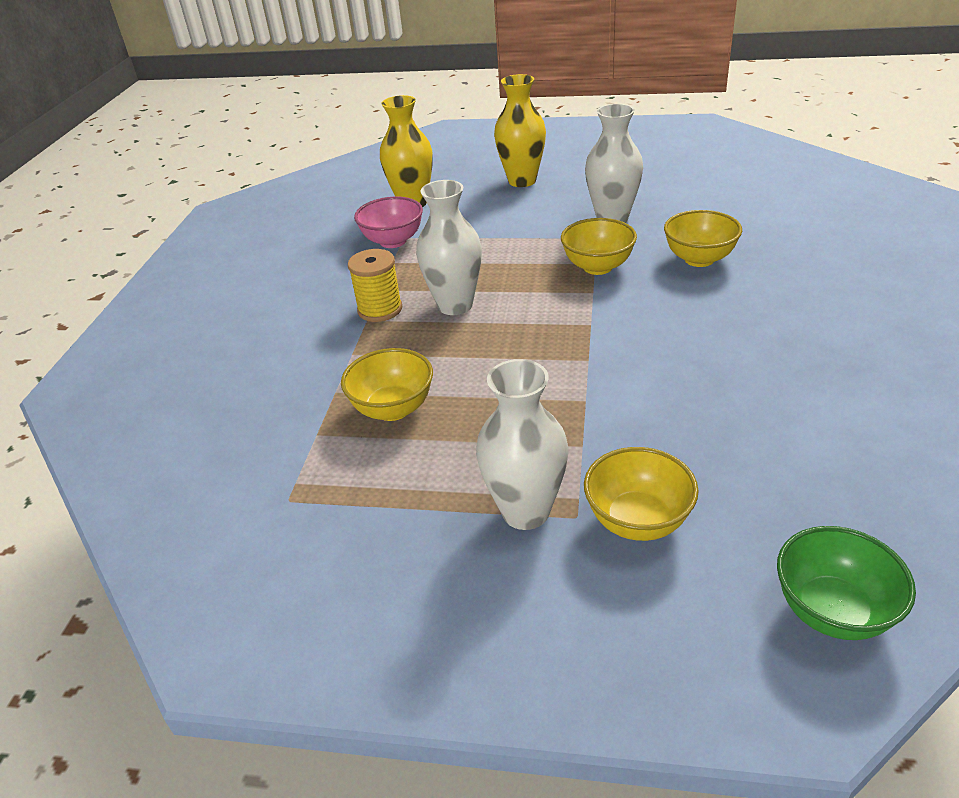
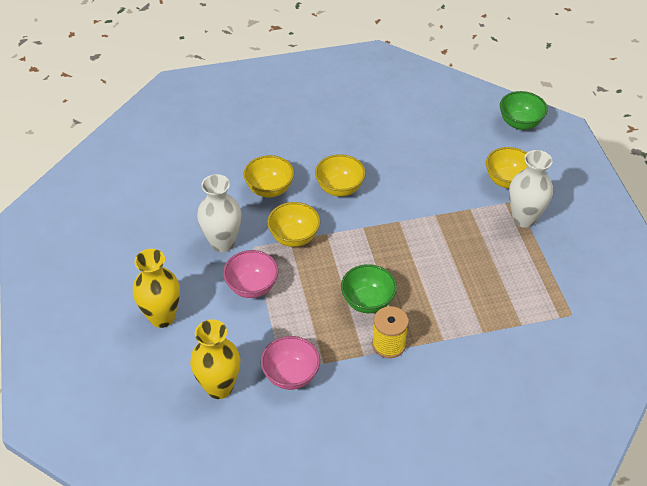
camera: 115 degrees left, 10 degrees up
yellow bowl [341,348,433,421] -> yellow bowl moved to [315,154,366,197]
white vase [416,180,482,315] -> green bowl [341,264,397,313]
none -> pink bowl [223,250,278,298]

